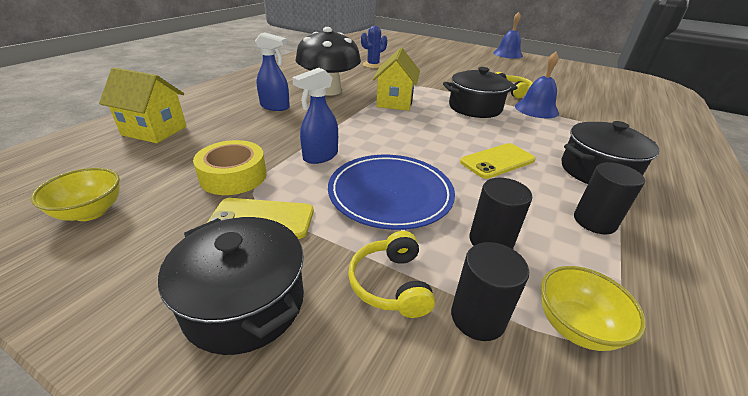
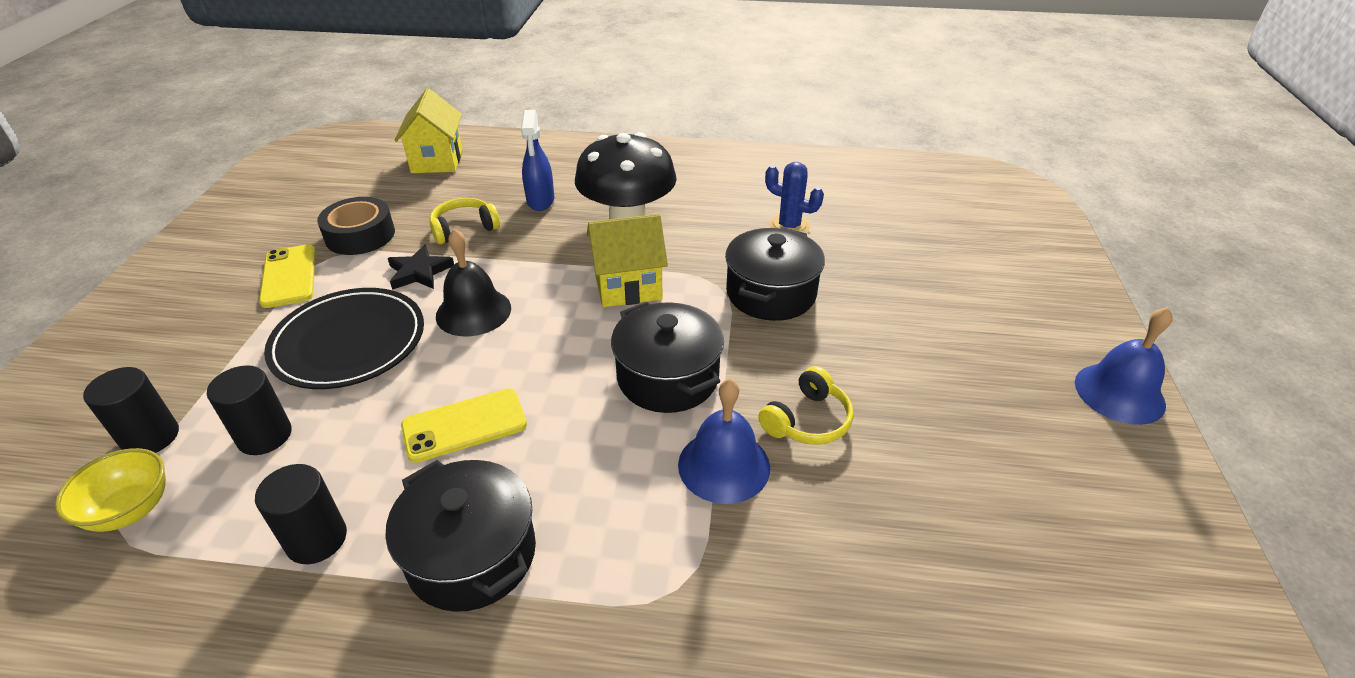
camera: 70 degrees right, 5 degrees up
yellow bowl [31,168,120,221] -> none
black pot [158,217,304,355] -> black pot moved to [725,227,825,321]
yellow tape [193,140,267,195] -> black tape [317,197,395,255]
blue spray bottle [292,68,338,164] -> black star [388,245,454,290]
blue plate [328,155,455,230] -> black plate [264,288,424,389]
yellow headphones [348,231,435,318] -> yellow headphones moved to [429,198,500,244]
yellow phone [460,143,536,179] -> yellow phone turned 60 degrees counterclockwise [401,389,527,463]
none -> black bell [436,229,511,336]

